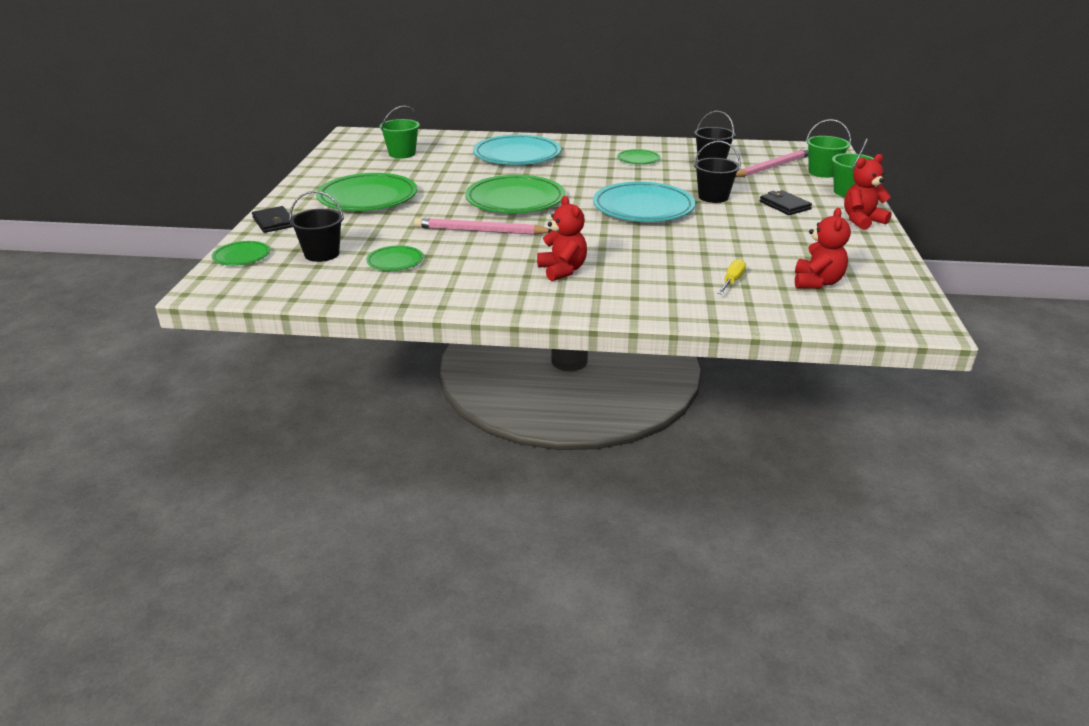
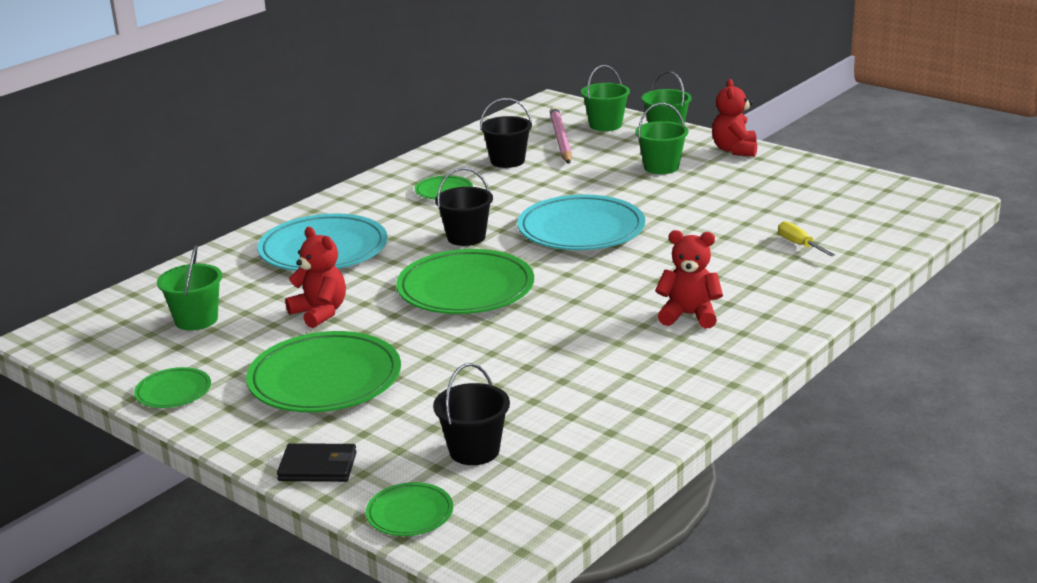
camera: 55 degrees left, 5 degrees down
green plate [366,245,423,271] -> green plate moved to [134,367,211,408]
pink pencil [414,218,552,235] -> none
black bucket [694,141,741,203] -> black bucket moved to [435,168,493,246]
black wallet [760,190,812,215] -> green bucket [635,103,688,174]
red teddy bear [795,208,851,289] -> red teddy bear moved to [285,227,346,328]

